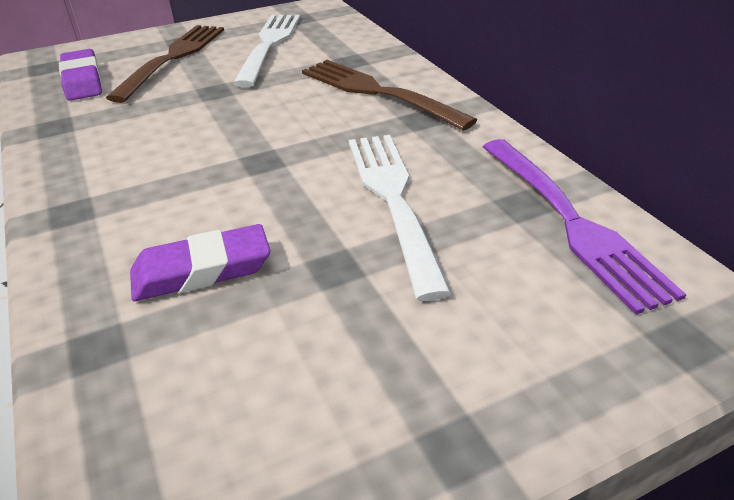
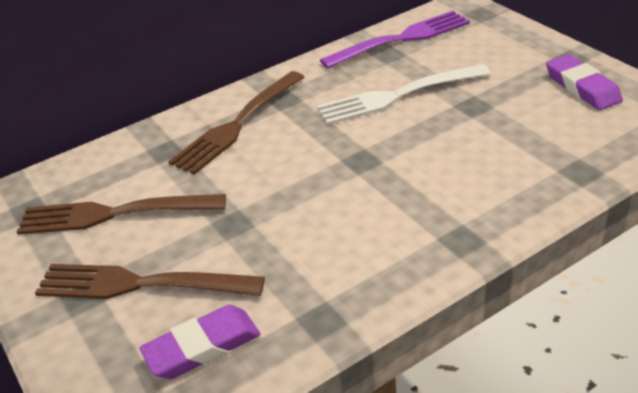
camera: 95 degrees left, 0 degrees up
purple eraser [130,224,270,301] -> purple eraser moved to [546,54,623,110]
white fork [233,15,300,87] -> brown fork [17,194,226,235]

